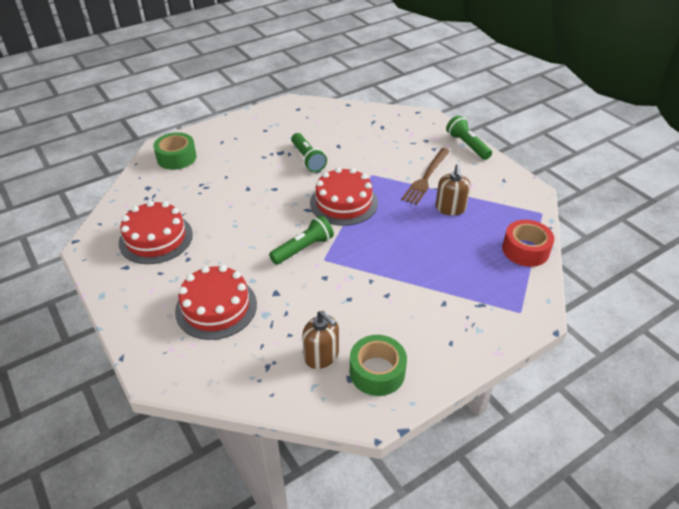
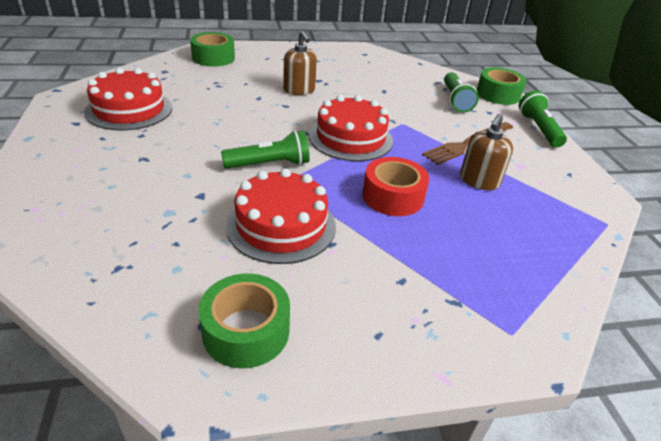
camera: 20 degrees right, 5 degrees down
red cake [175,265,257,340] -> red cake moved to [226,168,336,264]
green flashlight [291,133,327,172] -> green flashlight moved to [444,72,479,113]
brown soap dispenser [302,311,339,369] -> brown soap dispenser moved to [283,31,317,95]
red tape [502,220,554,267] -> red tape moved to [362,157,429,216]
none -> green tape [477,68,527,105]

